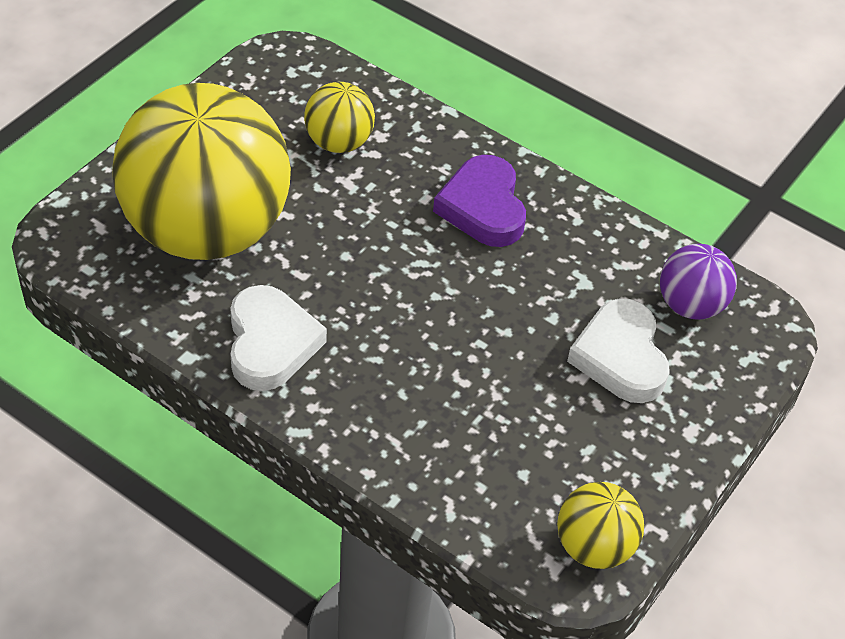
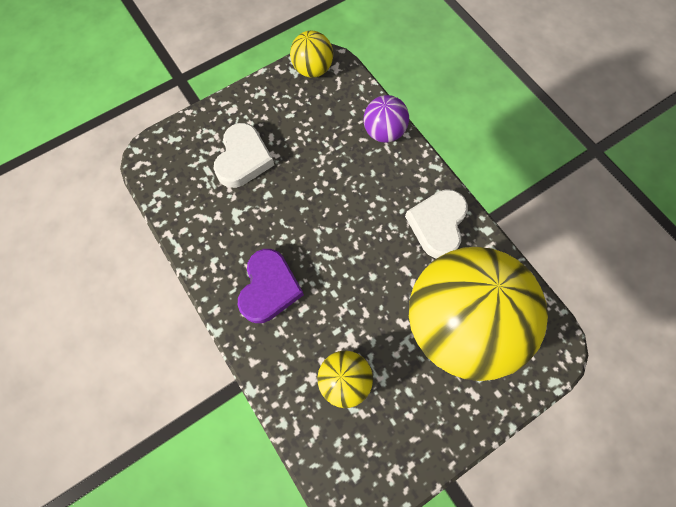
camera: 155 degrees left, 20 degrees up
purple ball [660,244,737,320] -> purple ball moved to [364,95,409,143]

